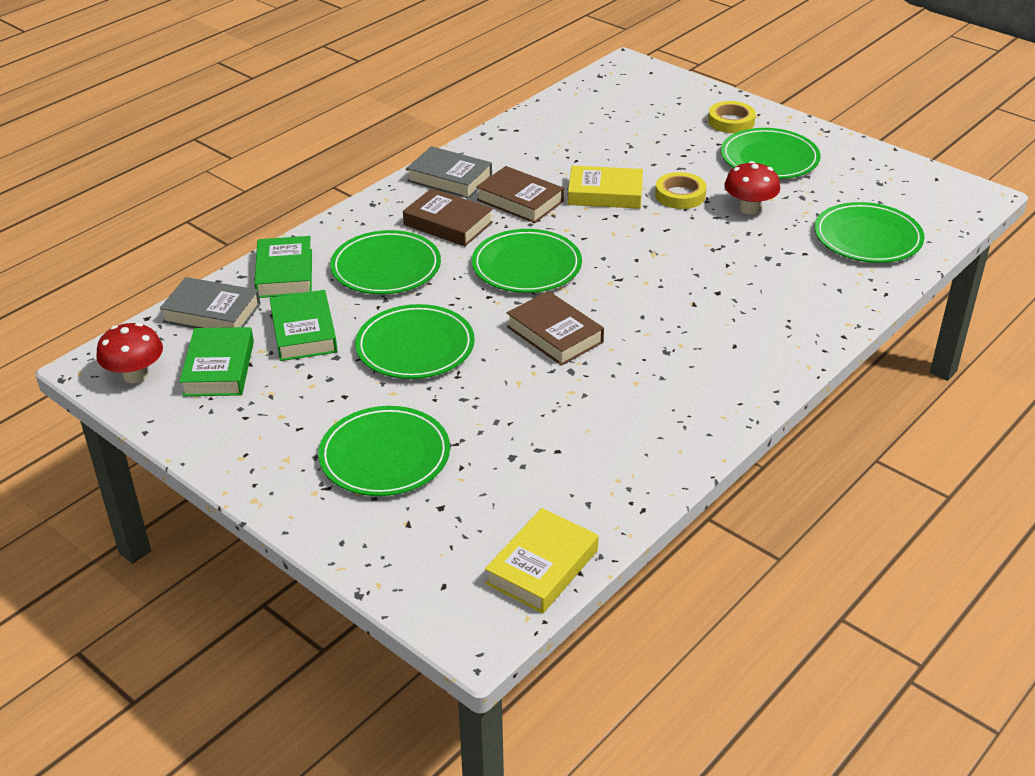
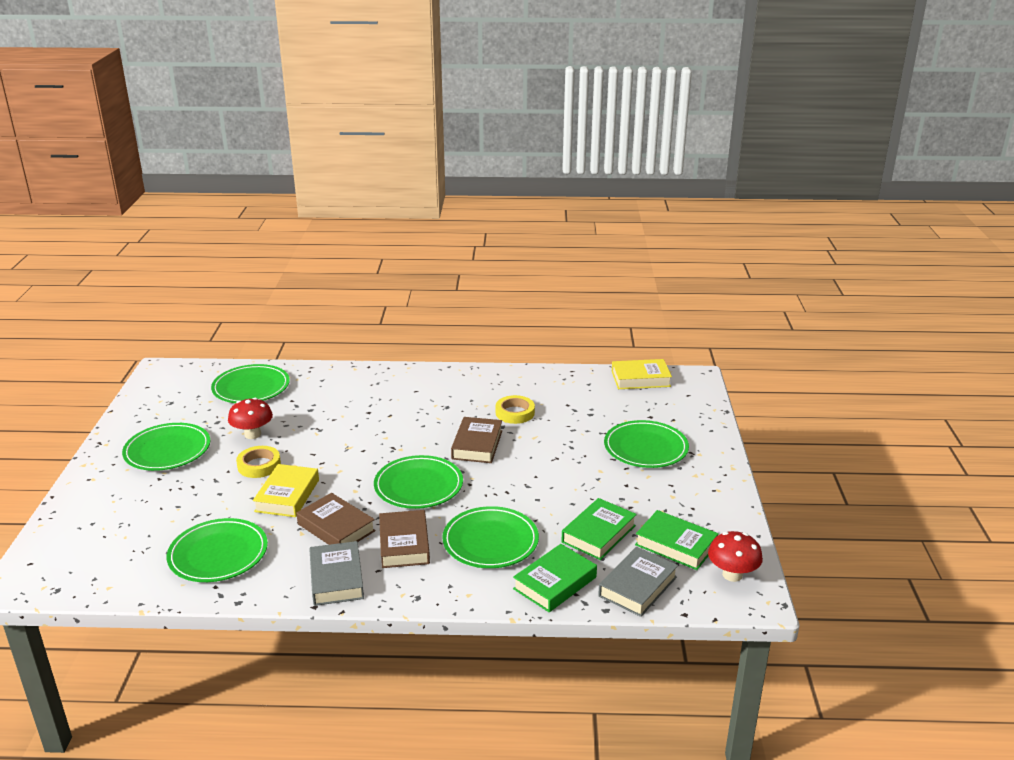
camera: 130 degrees left, 10 degrees down
grey book [160,277,260,328] -> grey book turned 60 degrees clockwise [598,547,678,617]
green book [179,327,254,396] -> green book turned 75 degrees clockwise [635,510,718,570]
green plate [355,304,475,379] -> green plate moved to [167,518,268,582]
brown book [476,166,564,223] -> brown book turned 45 degrees counterclockwise [296,493,376,545]
yellow book [568,166,643,209] -> yellow book turned 45 degrees clockwise [253,464,319,517]
yellow tape [708,101,756,133] -> yellow tape moved to [496,395,535,424]

